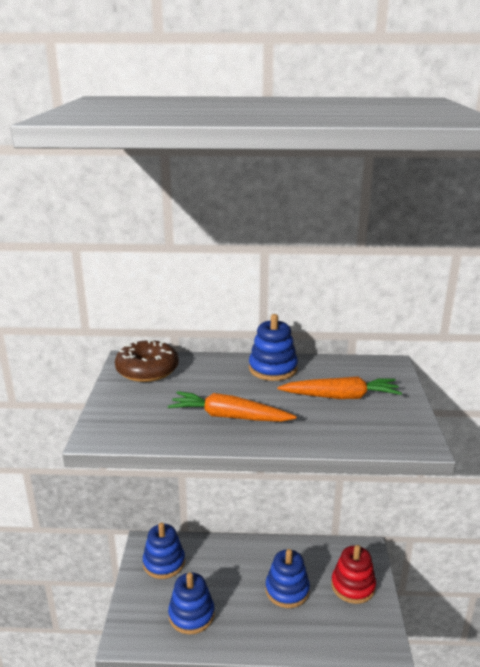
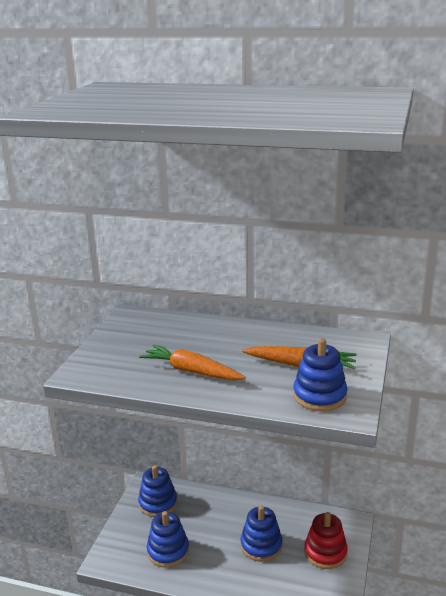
camera: 15 degrees right, 0 degrees up
brown donut [115,340,179,382] -> none
blue stacking toy [249,314,298,381] -> blue stacking toy moved to [293,338,347,411]

